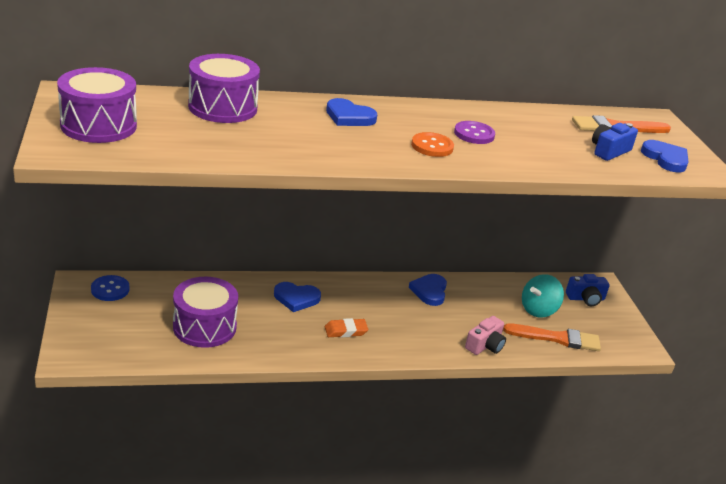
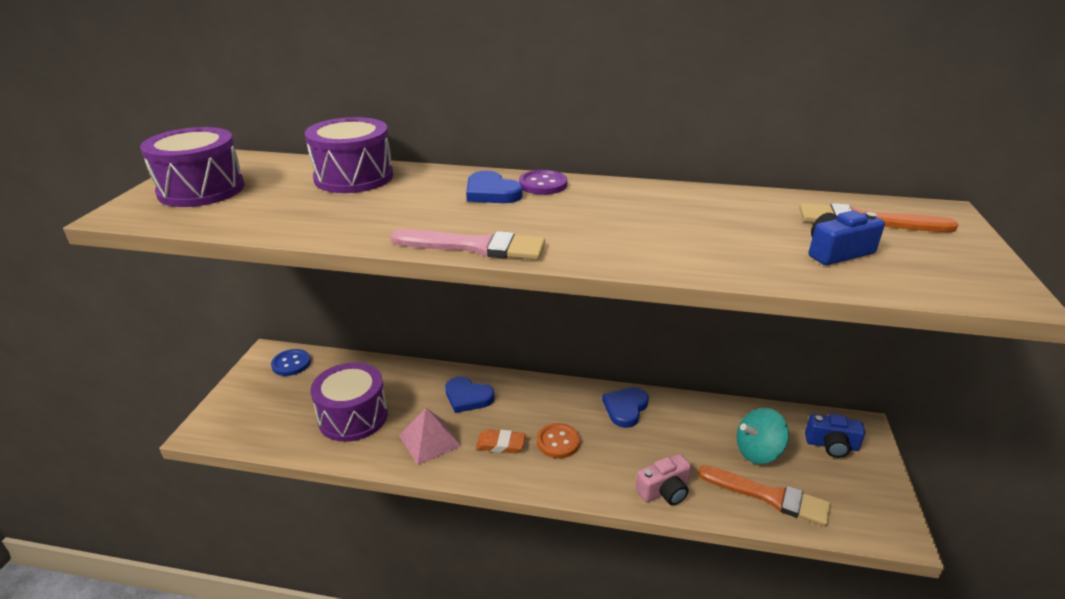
camera: 25 degrees right, 0 degrees up
orange button [411,132,454,157] -> orange button moved to [537,423,580,458]
purple button [454,121,495,144] -> purple button moved to [519,170,567,195]
blue heart [641,140,688,172] -> none
none -> pink brush [391,229,545,260]
none -> pink pyramid [399,408,461,465]

